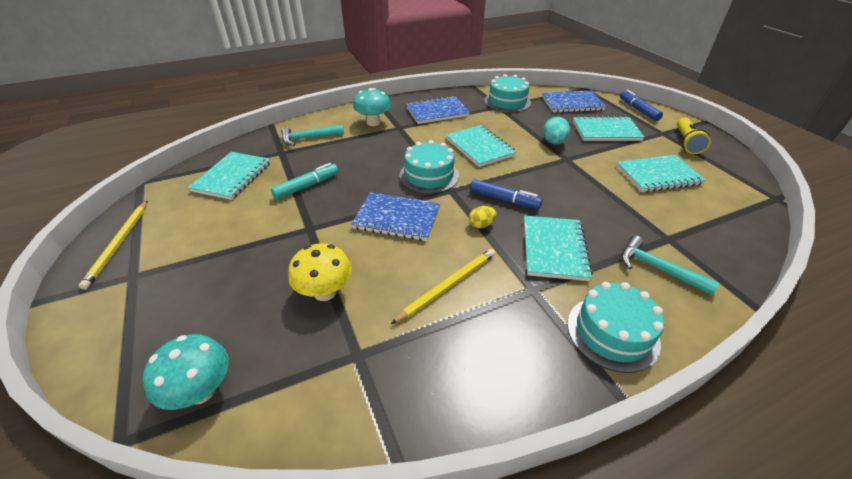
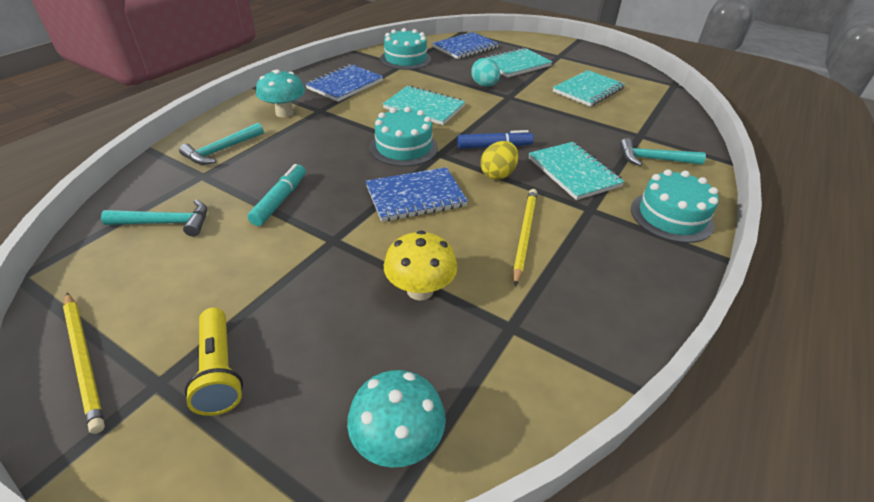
camera: 35 degrees left, 0 degrees up
turquoise notebook [188,152,271,200] -> turquoise hammer [101,200,207,237]
yellow egg [469,206,497,228] -> yellow egg [480,141,518,180], size x1.51
blue marker [620,90,663,121] -> none
yellow flashlight [677,117,711,154] -> yellow flashlight moved to [185,308,243,416]

